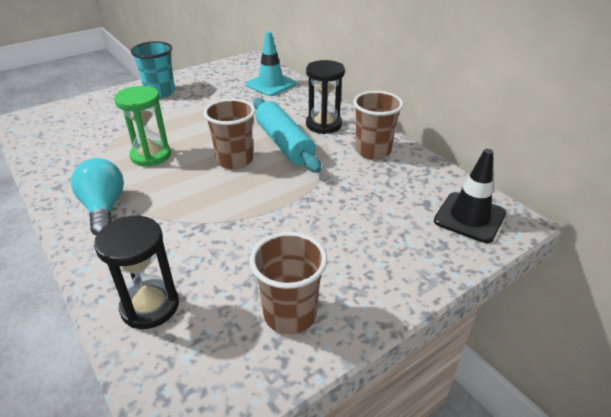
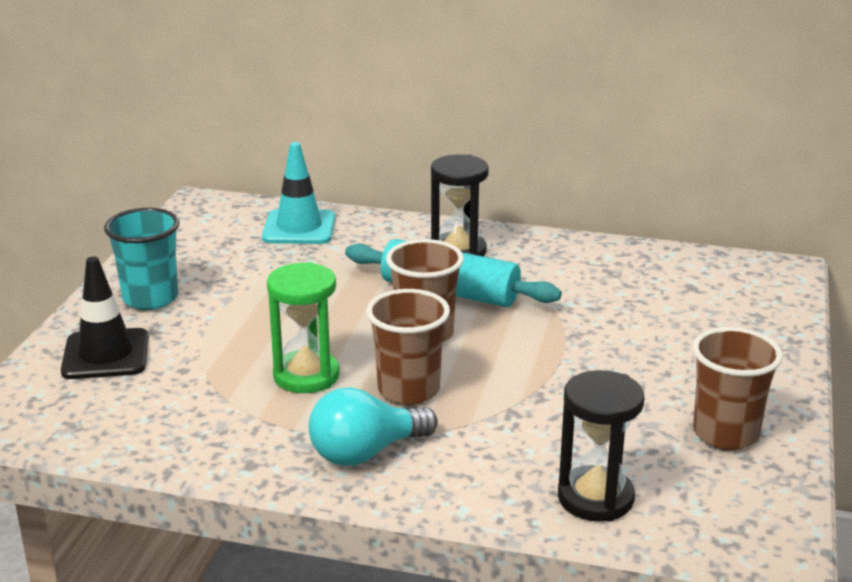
camera: 40 degrees left, 10 degrees down
turquoise light bulb [71,158,124,236] -> turquoise light bulb turned 60 degrees counterclockwise [309,387,438,466]
brown cup [353,91,404,160] -> brown cup moved to [366,289,450,405]
black traffic cone [434,149,506,243] -> black traffic cone moved to [61,257,149,379]

